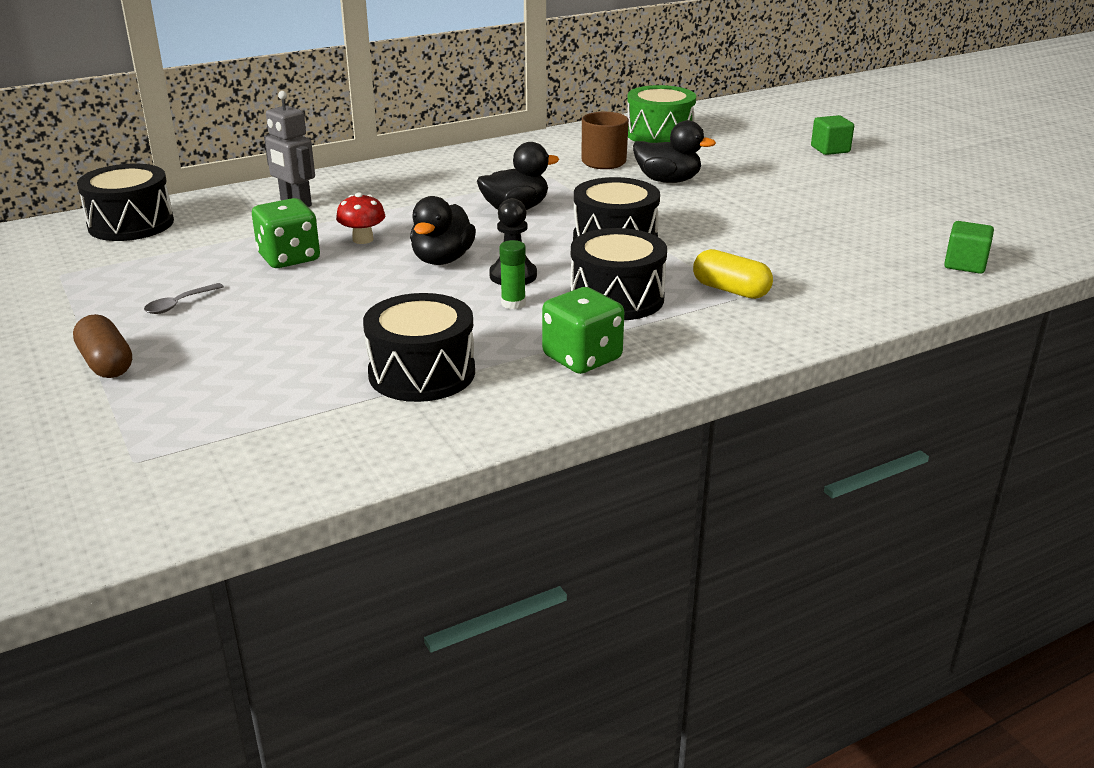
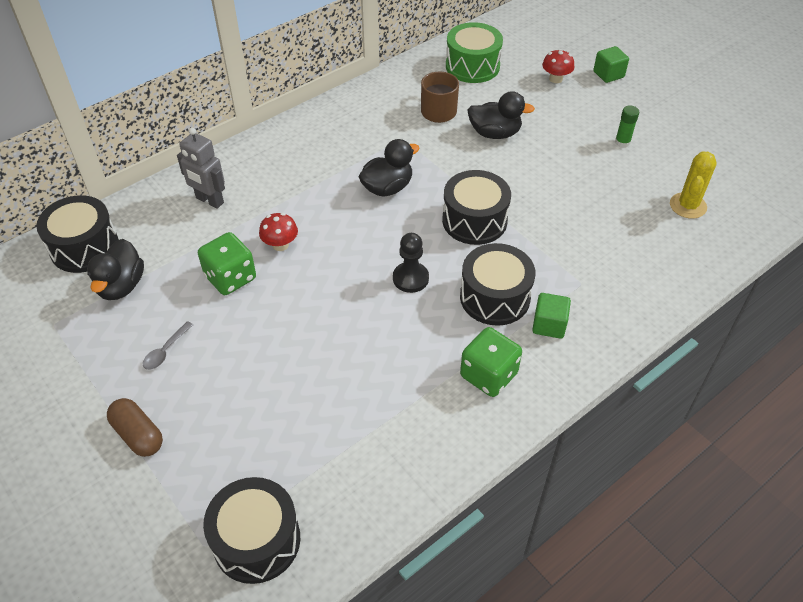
camera: 10 degrees left, 20 degrees up
black drum [363,293,475,402] -> black drum moved to [203,477,300,584]
black duck [410,196,476,265] -> black duck moved to [87,239,144,300]
green glue stick [499,240,526,309] -> green glue stick moved to [615,105,639,148]
yellow capsule [693,249,773,299] -> none
green cube [944,221,994,274] -> green cube moved to [532,293,571,339]
none -> red mushroom [542,49,575,83]
none -> yellow cactus [670,152,717,219]

